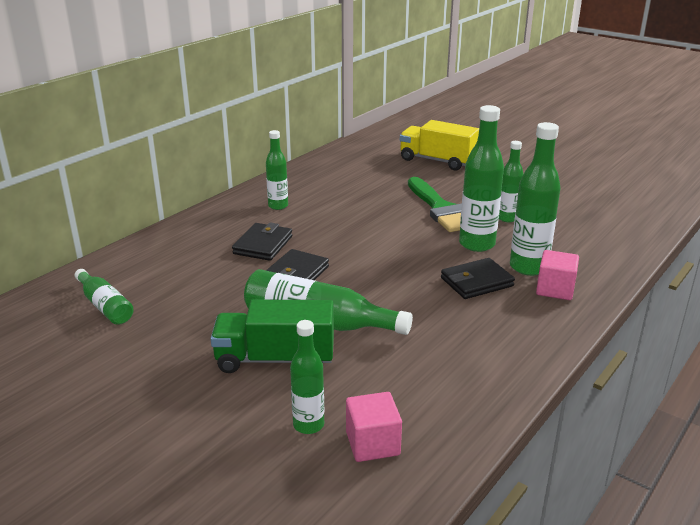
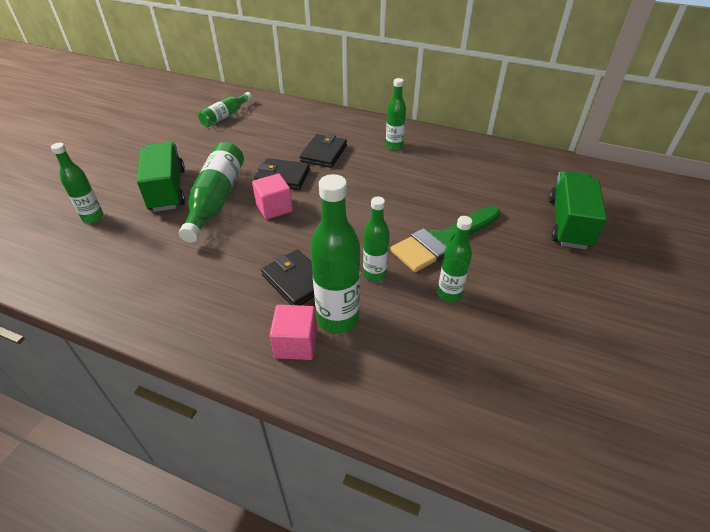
camera: 75 degrees right, 15 degrees up
black wallet [232,222,292,261] -> black wallet turned 75 degrees counterclockwise [300,134,347,168]
pink cube [346,392,402,462] -> pink cube moved to [252,174,293,219]
yellow truck [400,120,479,170] -> green truck [549,171,607,250]
green bottle [459,105,504,252] -> green bottle [363,197,390,282], size x0.61

